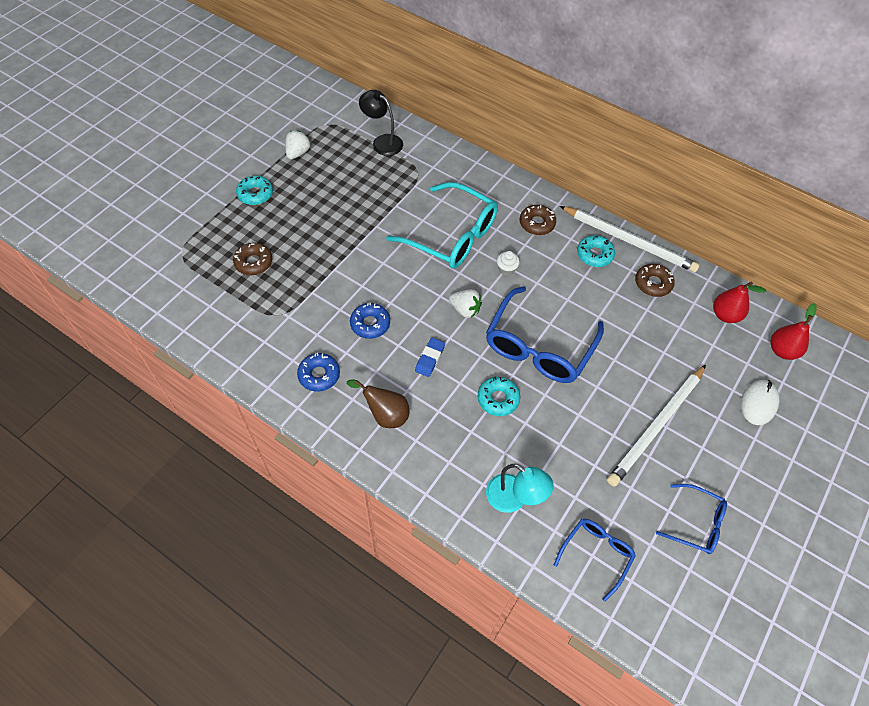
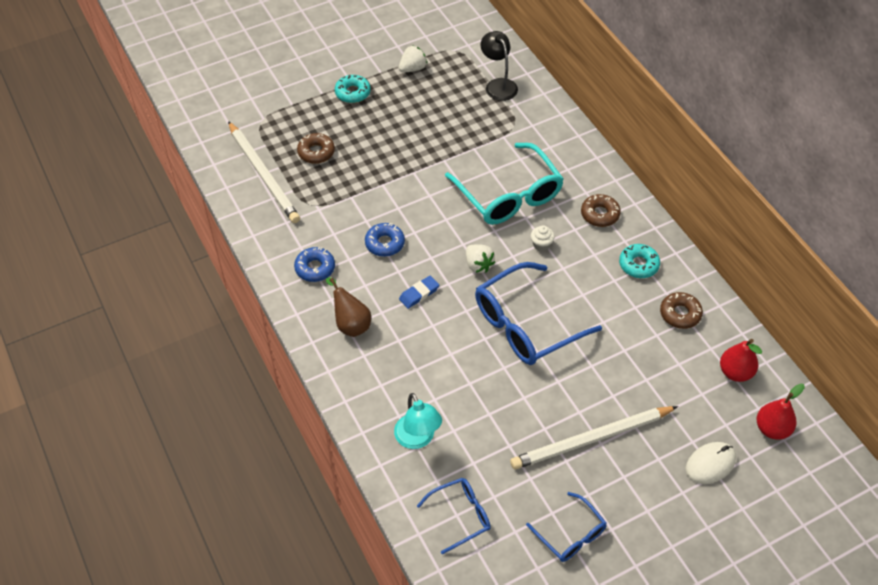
camera: 30 degrees right, 5 degrees down
turquoise donut [478,377,520,416] -> none
white pencil [560,206,700,272] -> white pencil moved to [228,121,300,223]

